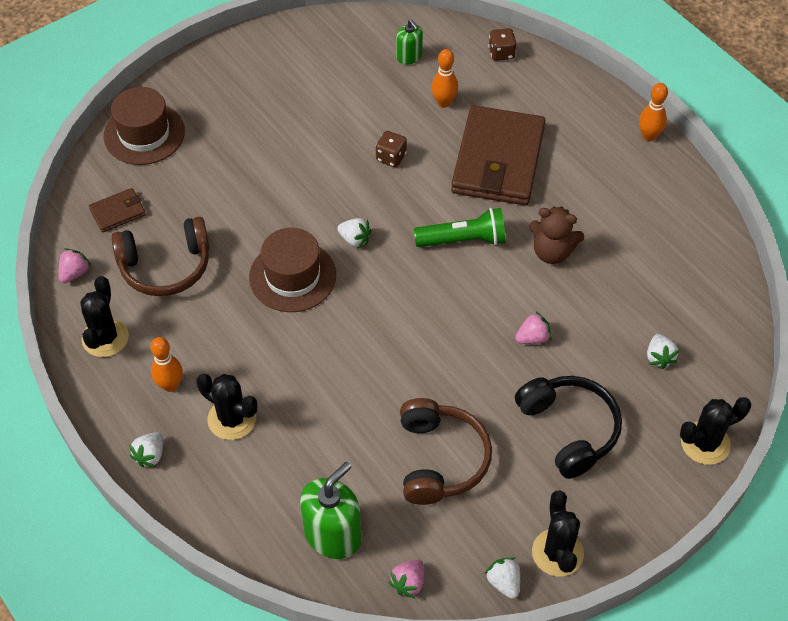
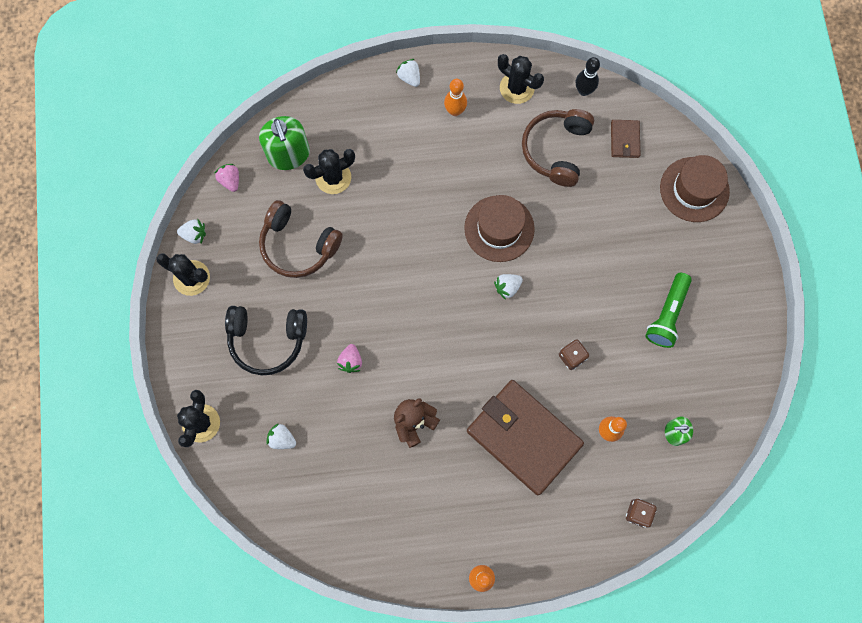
camera: 120 degrees right, 20 degrees up
pink strawberry [58,248,91,283] -> black bowling pin [576,57,600,96]
black cactus [196,374,257,440] -> black cactus moved to [303,149,355,194]
green flashlight [414,208,506,247] -> green flashlight moved to [645,273,692,348]

